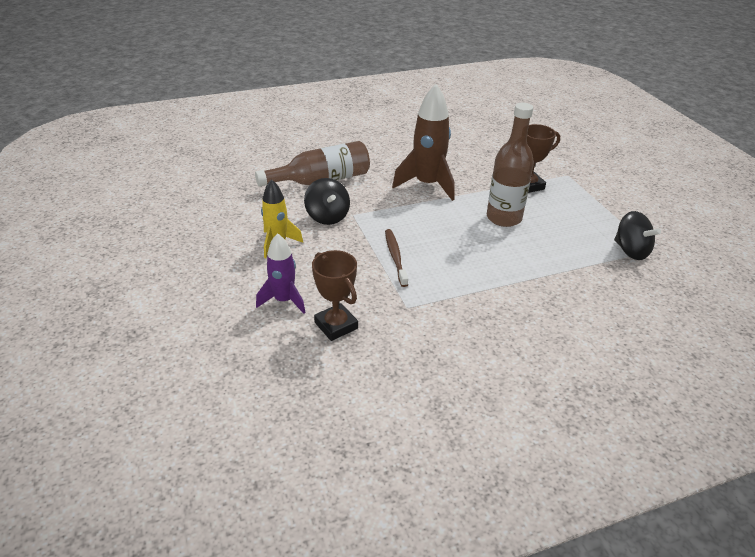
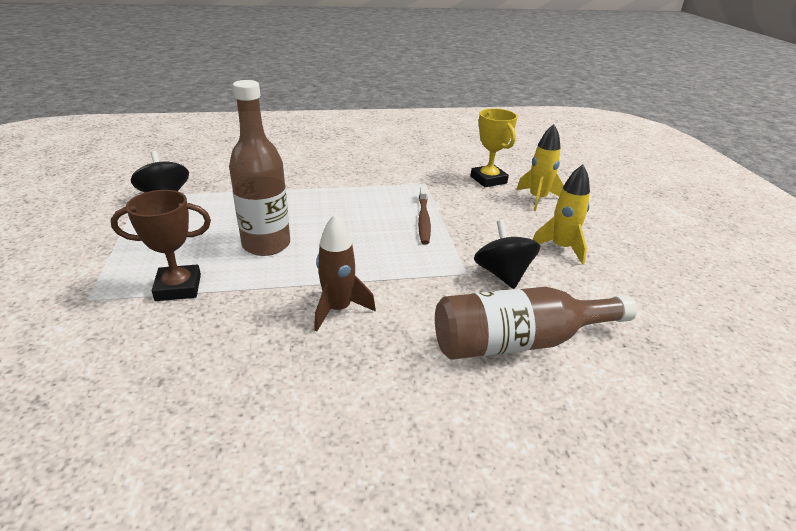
camera: 170 degrees left, 5 degrees down
purple rocket [256,233,306,314] -> yellow rocket [516,124,564,211]
brown trophy [312,250,358,341] -> yellow trophy [471,108,518,187]
brown rocket [392,84,454,201] -> brown rocket [314,214,376,331], size x0.62

